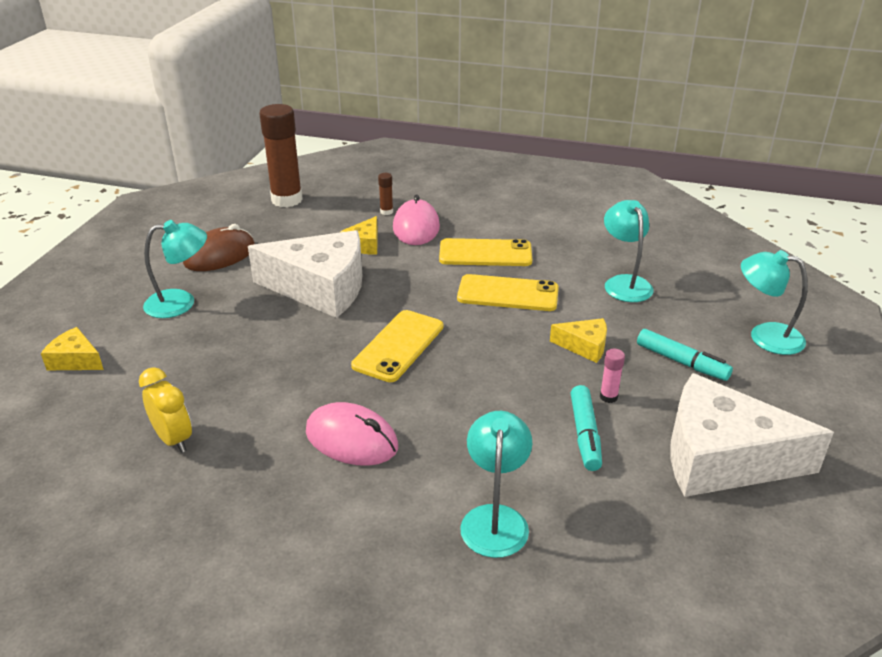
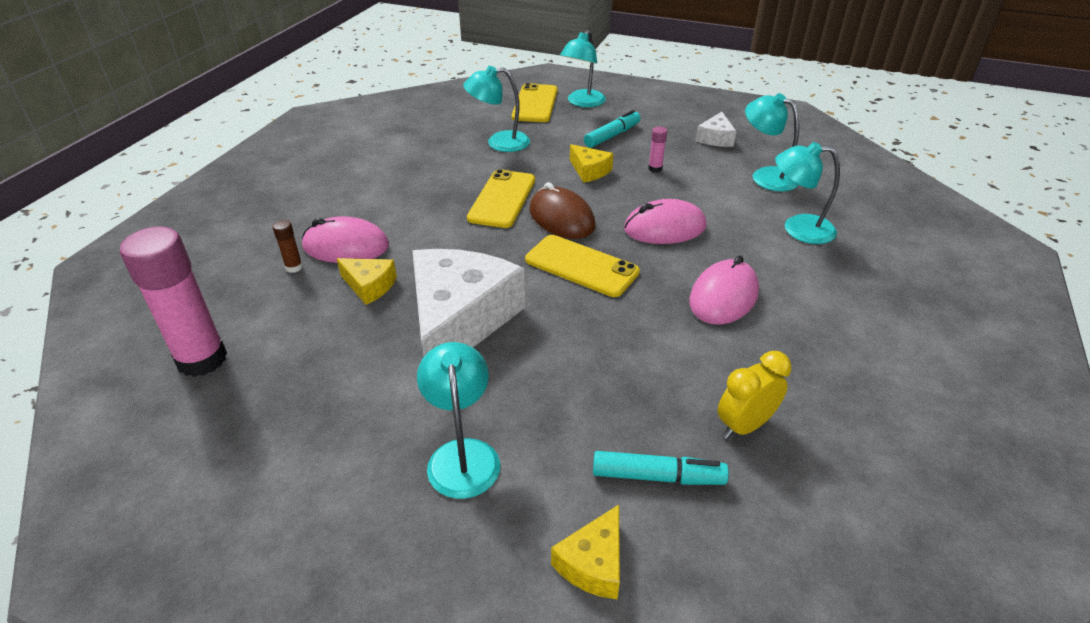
camera: 85 degrees left, 5 degrees up
brown mouse [183,224,255,271] -> brown mouse moved to [529,182,595,239]
brown glue stick [259,104,303,207] -> pink glue stick [120,226,227,377]
yellow phone [439,238,532,266] -> yellow phone moved to [512,83,558,122]
yellow cheese [550,318,607,363] -> yellow cheese turned 120 degrees clockwise [570,144,614,183]
turquoise marker [571,385,602,471] -> turquoise marker moved to [593,451,729,485]
white cheese [670,373,834,497] -> white cheese [696,112,736,147], size x0.45
none -> pink mouse [624,199,707,244]
none -> turquoise lamp [745,93,799,192]

